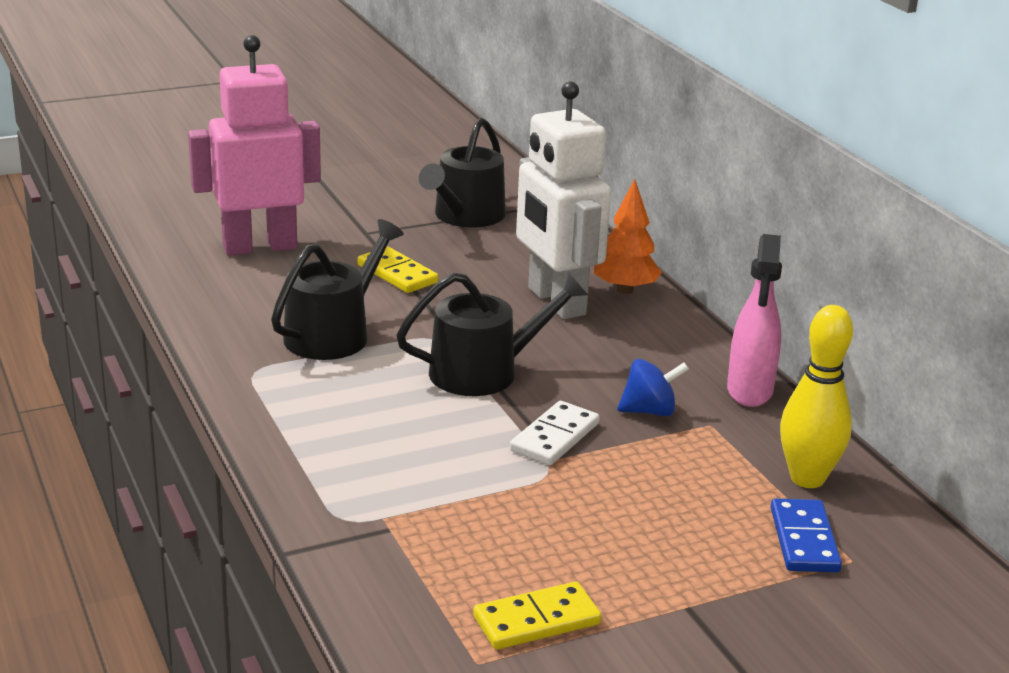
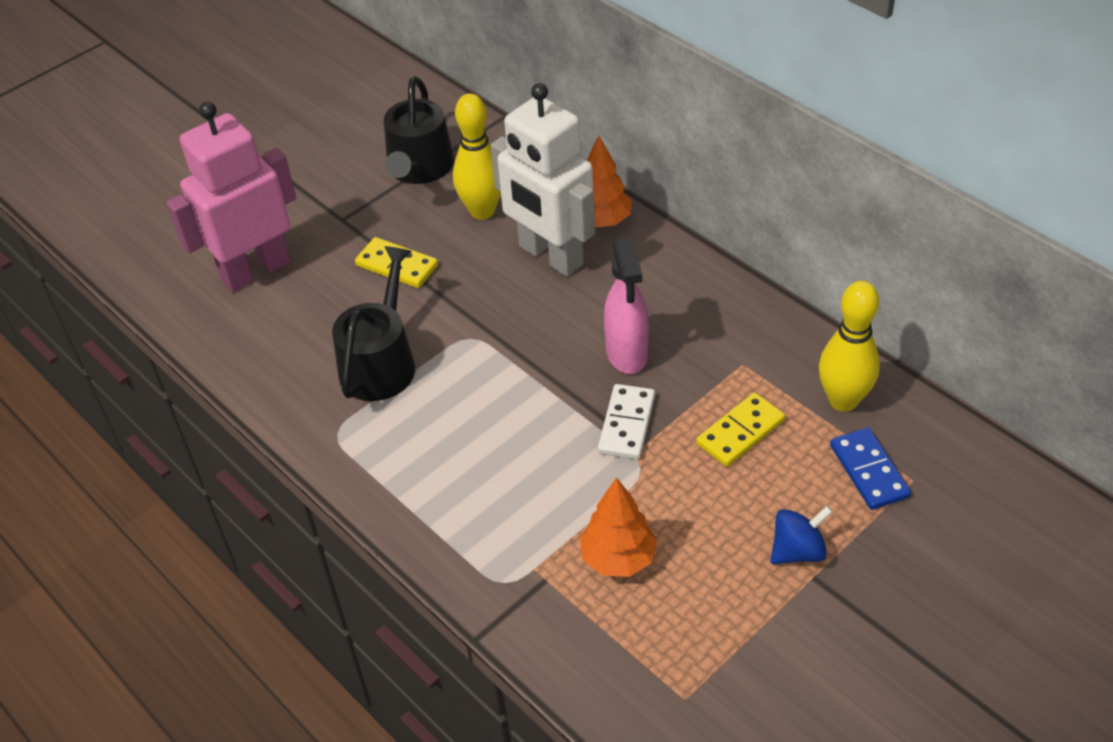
camera: 15 degrees left, 20 degrees up
black watering can [396,272,588,396] -> none
yellow domino [473,581,601,650] -> yellow domino moved to [696,393,785,467]
blue spinning top [617,359,689,416] -> blue spinning top moved to [770,506,833,564]
pink spray bottle [727,234,782,407] -> pink spray bottle moved to [604,237,649,374]
none -> yellow bowling pin [453,93,501,220]
none -> orange tree [580,477,658,577]

